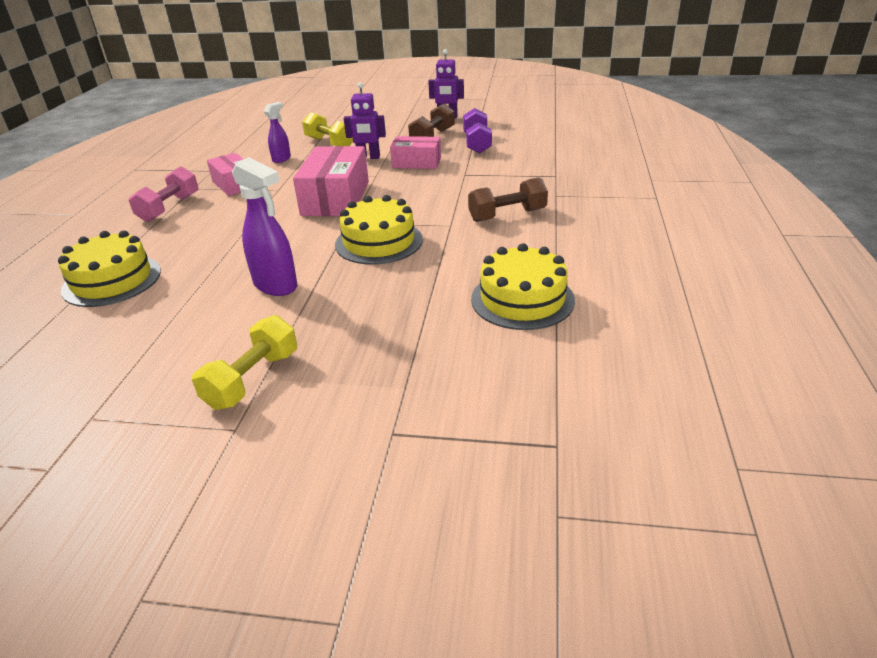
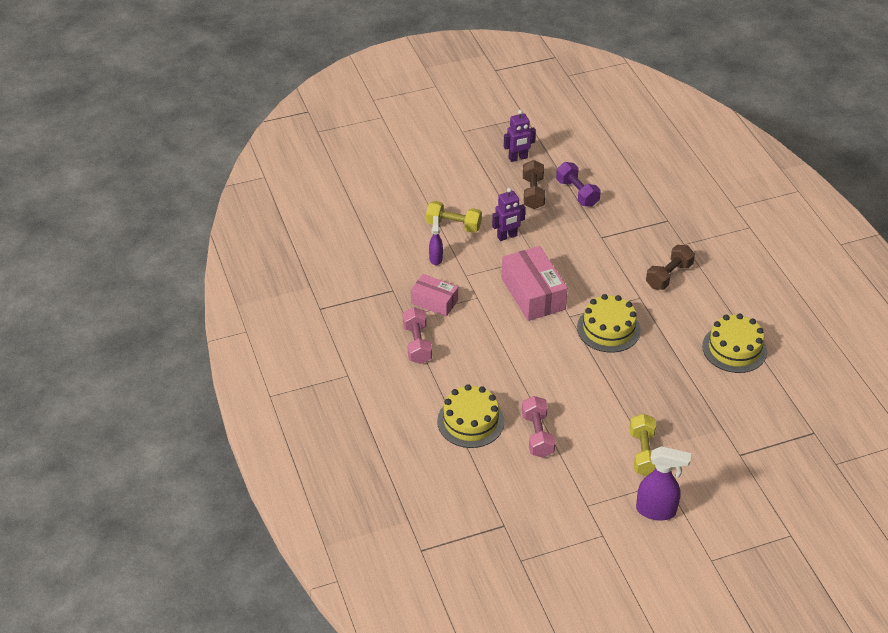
camera: 30 degrees left, 10 degrees up
purple spray bottle [232,157,298,296] -> purple spray bottle moved to [636,446,691,521]
pink box [390,136,441,169] -> none
none -> pink dumbbell [522,396,556,458]

